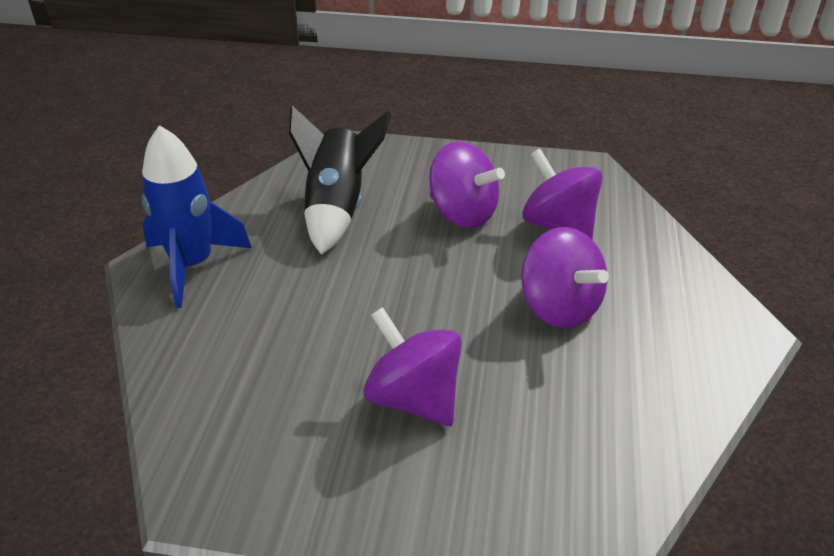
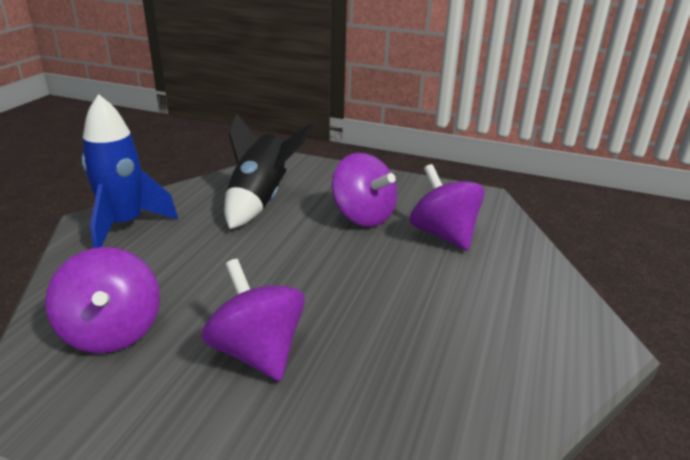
camera: 10 degrees right, 10 degrees down
purple spinning top [521,227,609,328] -> purple spinning top moved to [45,247,160,354]

